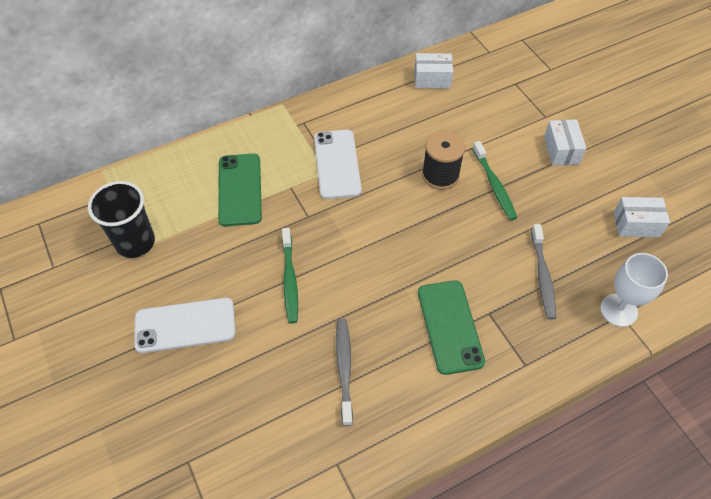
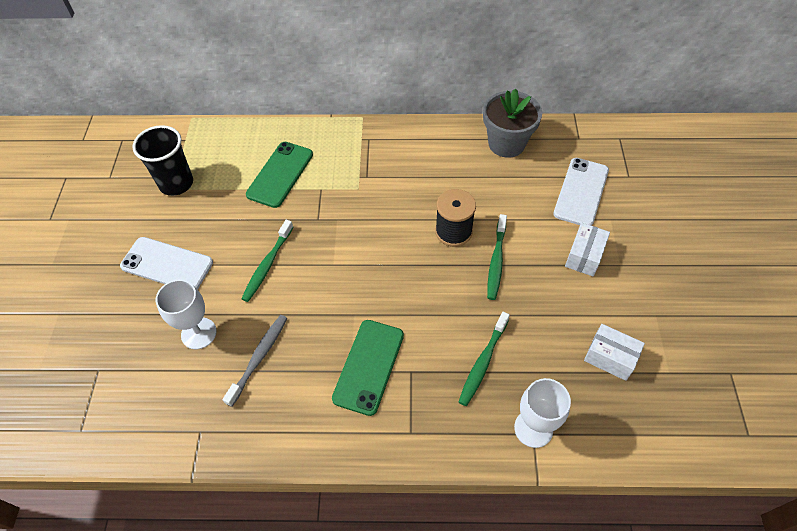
camera: 30 degrees right, 0 degrees up
white phone [314,130,362,199] -> white phone moved to [553,158,609,226]
white box [414,53,453,89] -> grey flower pot [483,89,542,158]
grey toothbrush [531,224,556,320] -> green toothbrush [458,312,510,406]
none -> white goblet [156,280,216,349]

